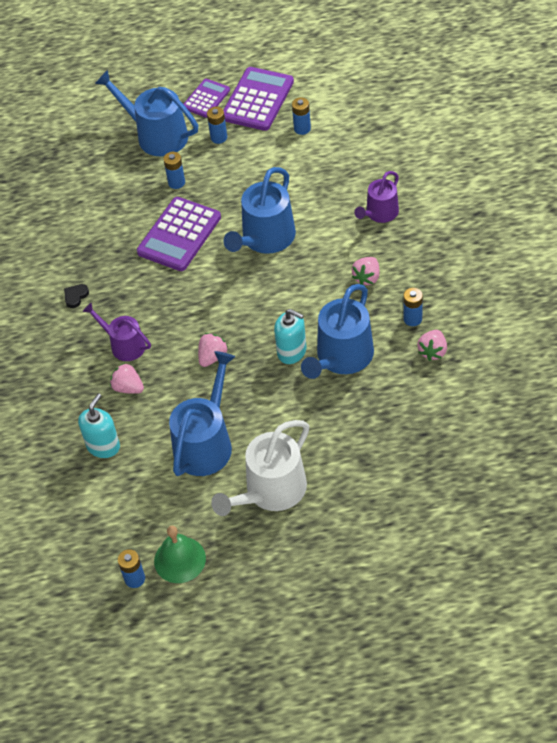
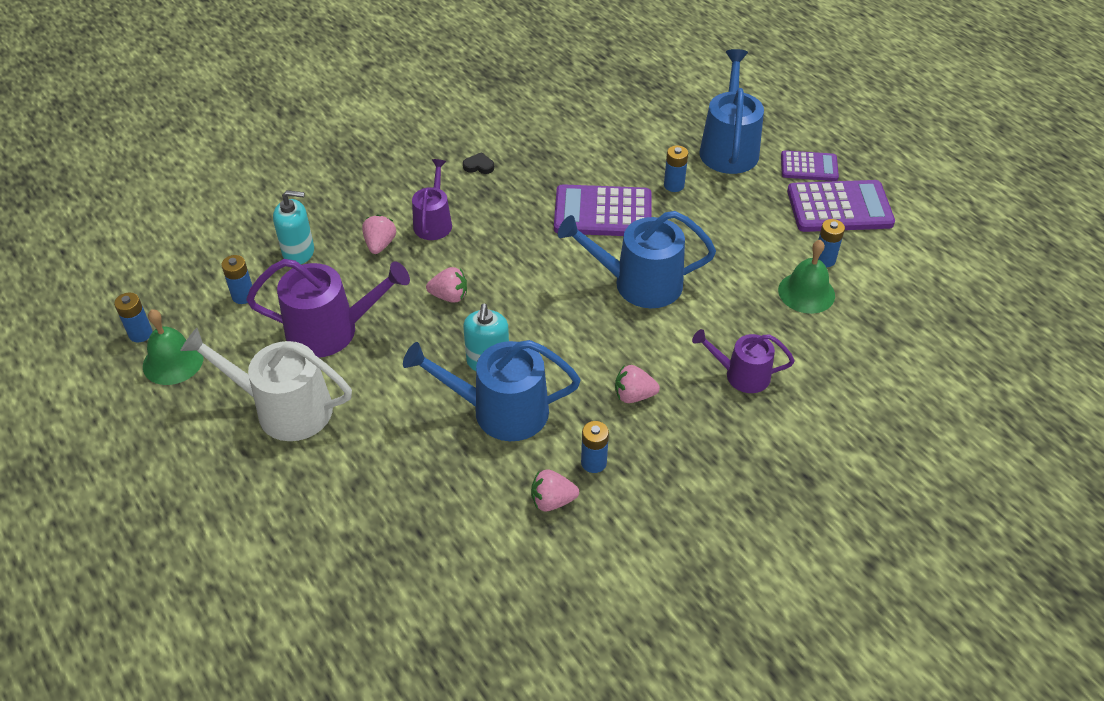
camera: 60 degrees right, 5 degrees down
blue watering can [169,351,236,476] -> purple watering can [246,259,410,358]
blue battery [207,107,227,144] -> blue battery moved to [221,255,252,304]
none -> green bell [778,240,835,314]

